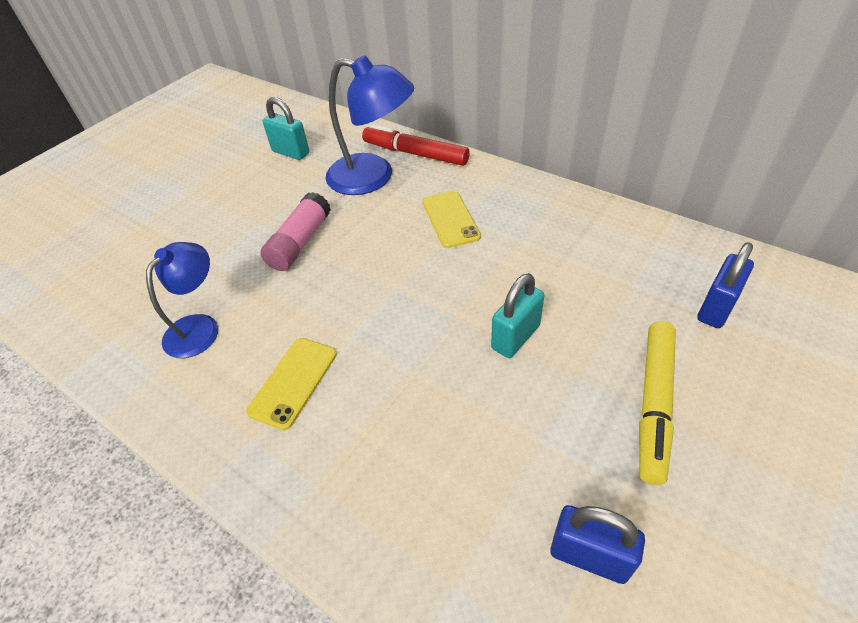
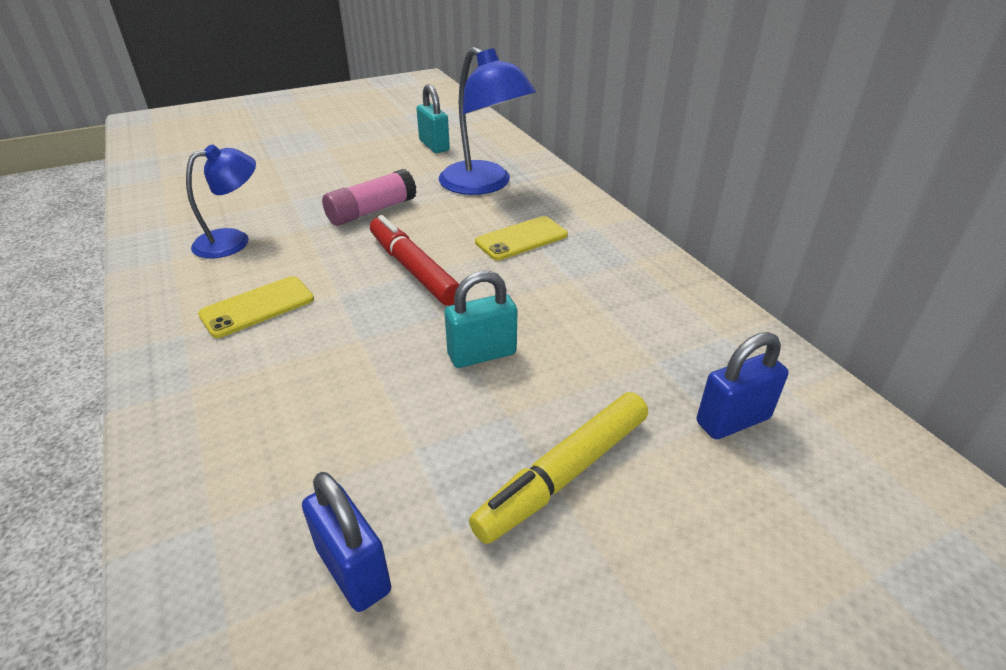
camera: 25 degrees right, 10 degrees down
red marker [362,124,470,166] -> red marker moved to [370,215,459,306]
yellow phone [423,191,481,248] -> yellow phone turned 45 degrees clockwise [475,216,568,260]

